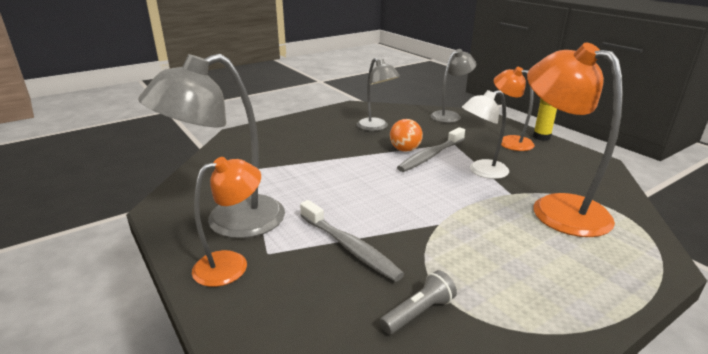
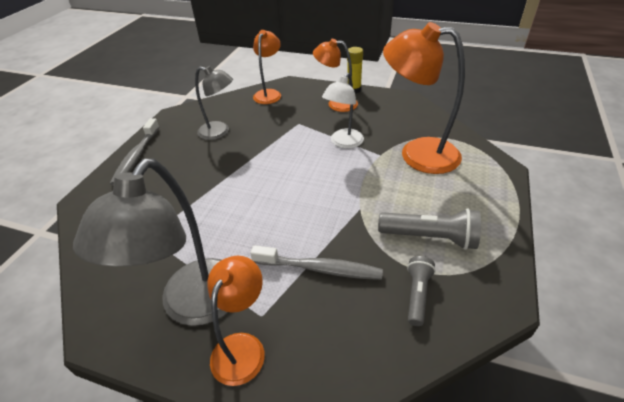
camera: 35 degrees left, 15 degrees up
orange ball [390,119,423,152] -> none
grey toothbrush [397,127,465,172] -> grey toothbrush moved to [110,118,159,186]
grey lamp [431,49,476,123] -> orange lamp [253,30,281,104]
none -> grey flashlight [378,208,481,250]

